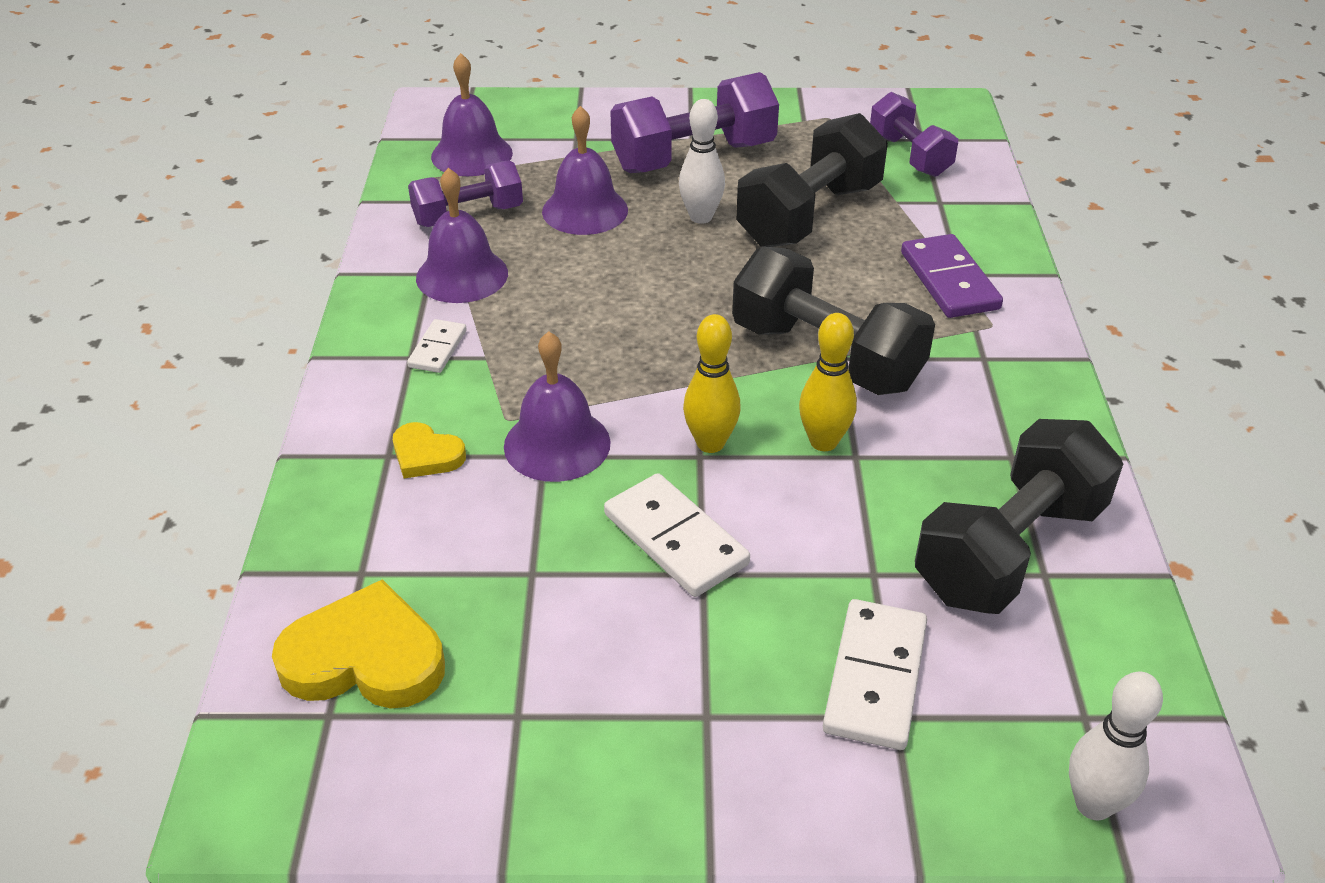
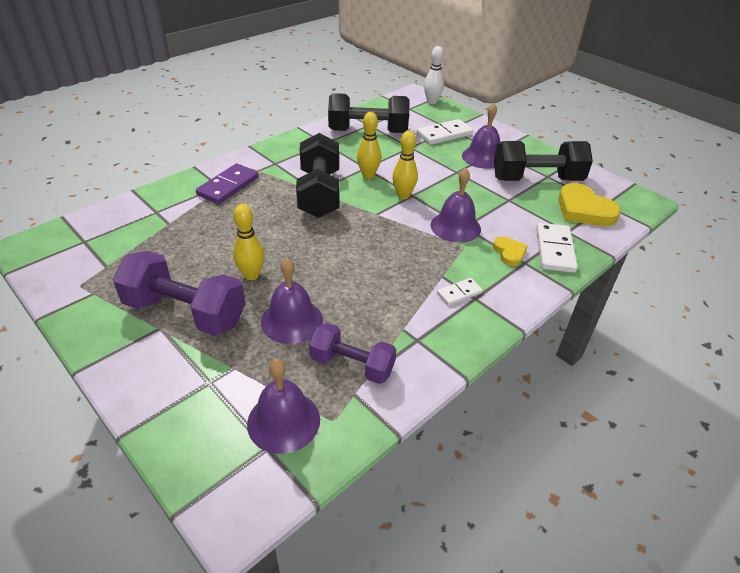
camera: 135 degrees left, 0 degrees up
purple bell [416,168,508,303] -> purple bell moved to [462,103,500,169]
white domino [604,473,750,597] -> white domino moved to [536,223,578,273]
white bowling pin [679,99,725,224] -> yellow bowling pin [233,204,264,280]
black dumbbell [736,113,888,247] -> black dumbbell moved to [494,141,593,181]
purple dumbbell [870,92,958,177] -> none

